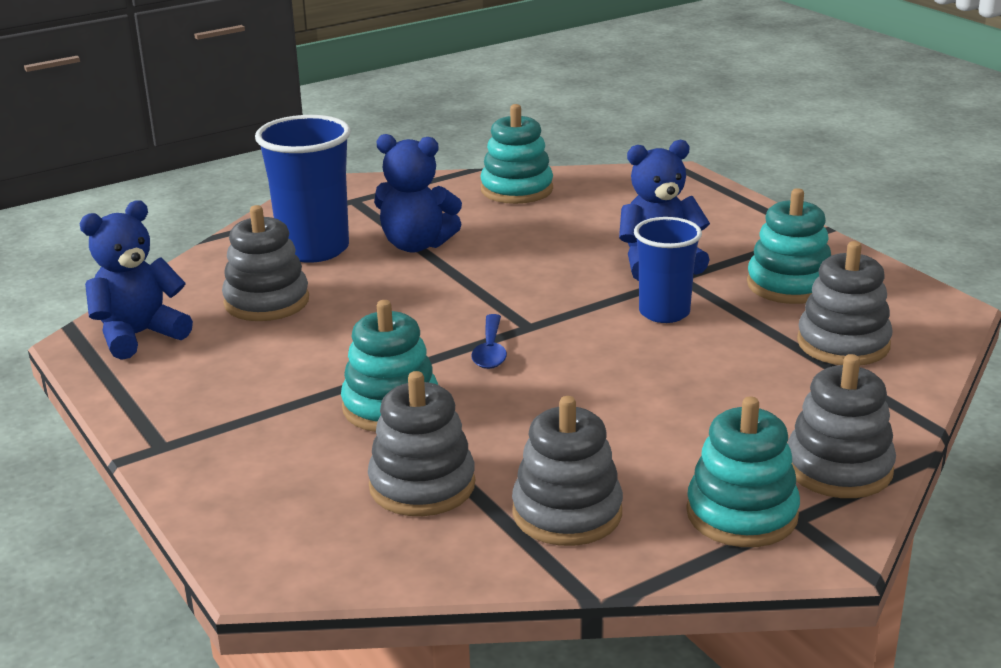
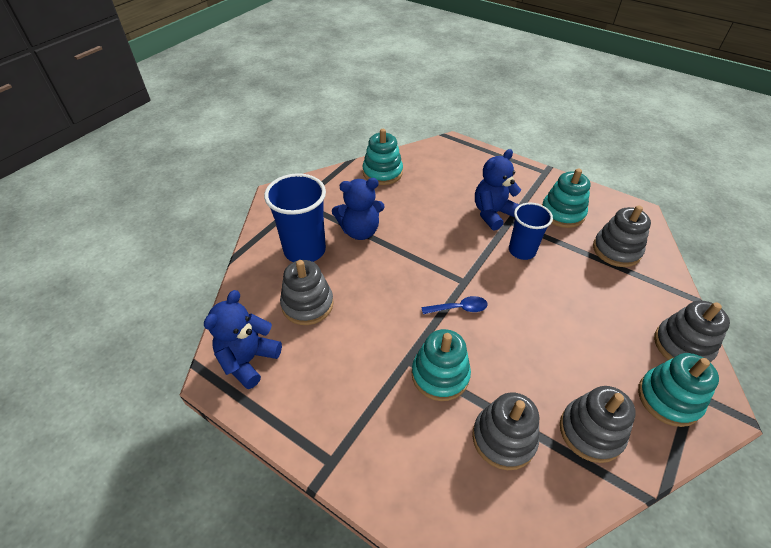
camera: 25 degrees left, 20 degrees up
blue spoon [471,314,507,369] -> blue spoon turned 75 degrees counterclockwise [422,296,488,314]

